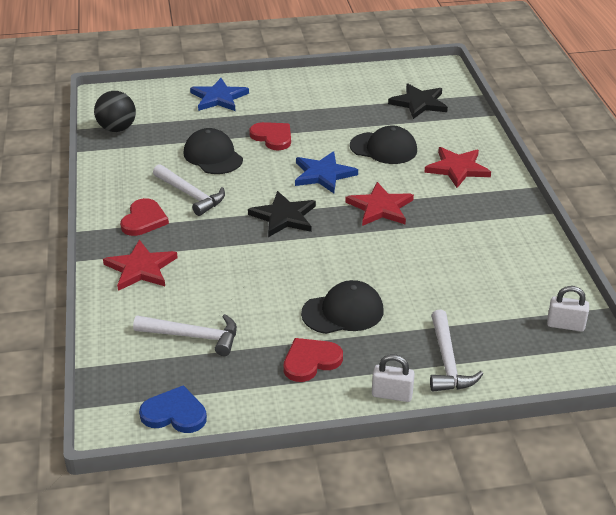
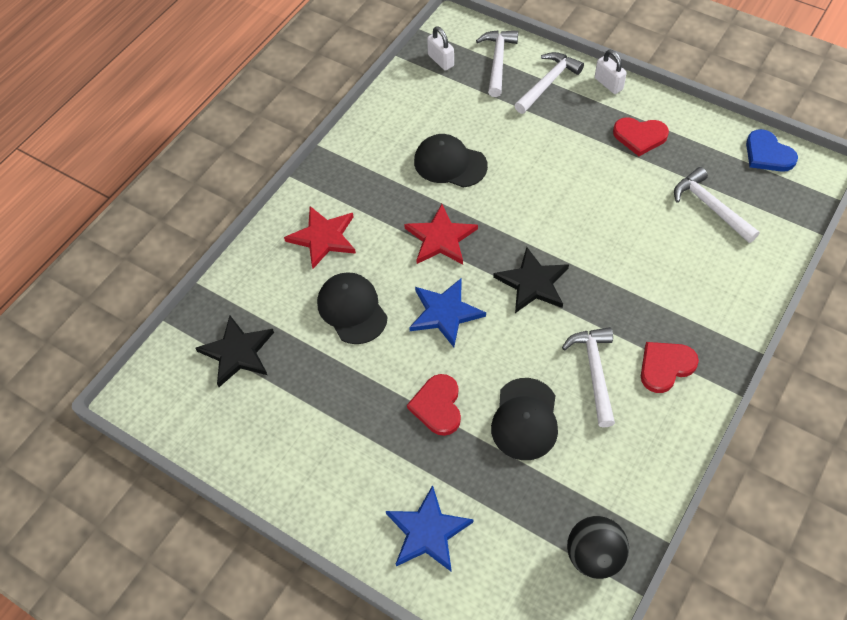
camera: 135 degrees left, 20 degrees up
red star [103,240,178,291] -> none
black cap [301,280,384,334] -> black cap moved to [414,134,488,188]
none -> white hammer [476,30,518,97]

